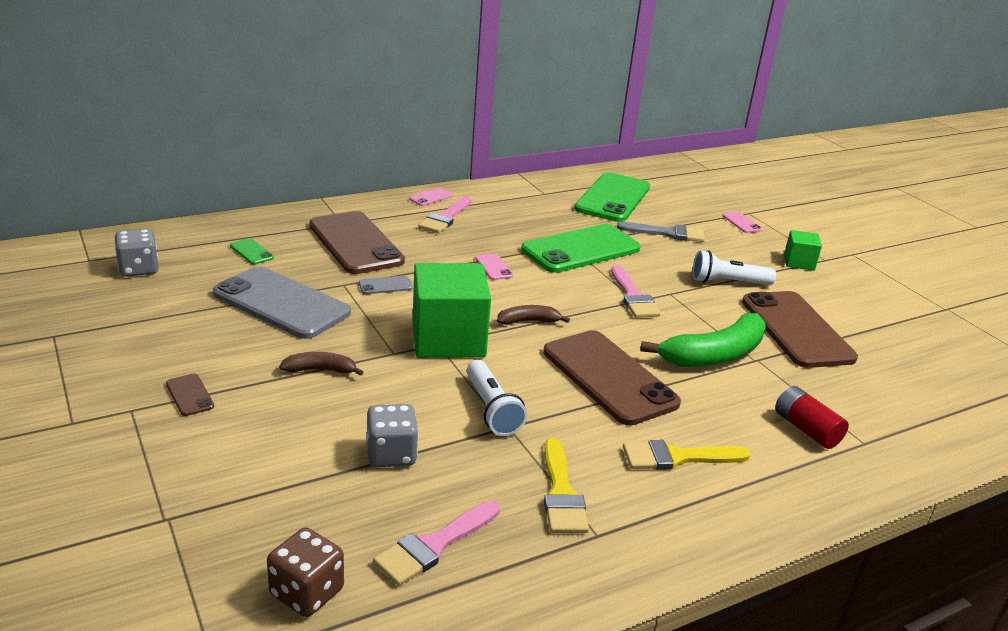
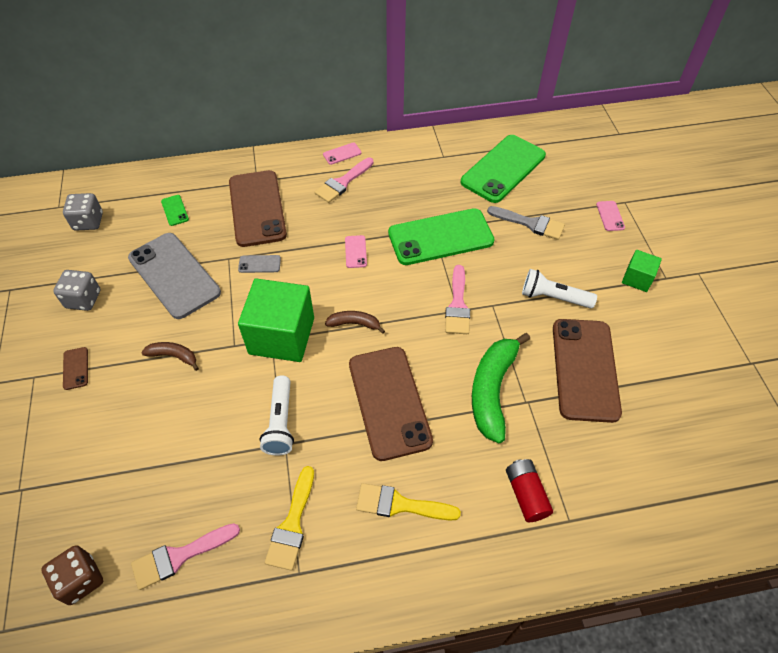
camera: 20 degrees right, 25 degrees up
grey dice [366,404,418,467] -> grey dice moved to [53,270,100,311]
green banana [640,313,766,367] -> green banana turned 120 degrees clockwise [472,333,530,443]

